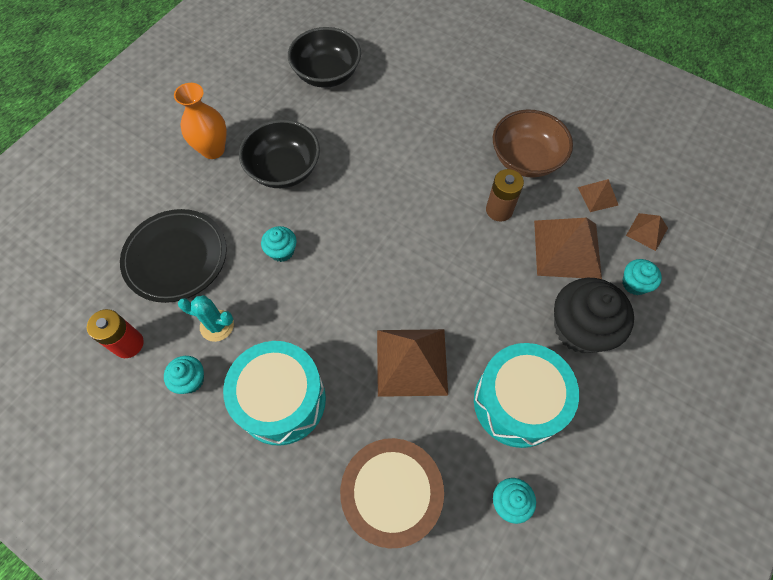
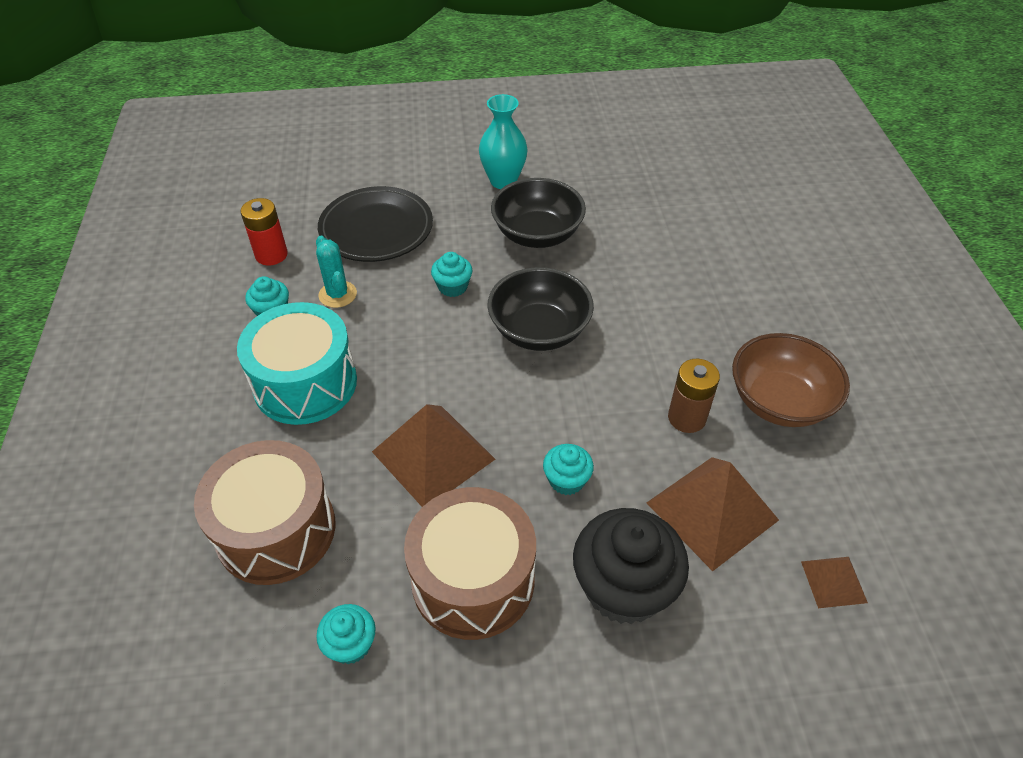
camera: 50 degrees right, 15 degrees down
orange vase [174,83,227,159] -> turquoise vase [479,94,528,189]
black bowl [288,27,361,88] -> black bowl moved to [487,267,594,351]
turquoise drum [474,343,579,448] -> brown drum [404,487,536,640]
brown pyramid [578,179,618,212] -> none
turquoise cupcake [622,259,662,295] -> turquoise cupcake moved to [543,444,594,495]

